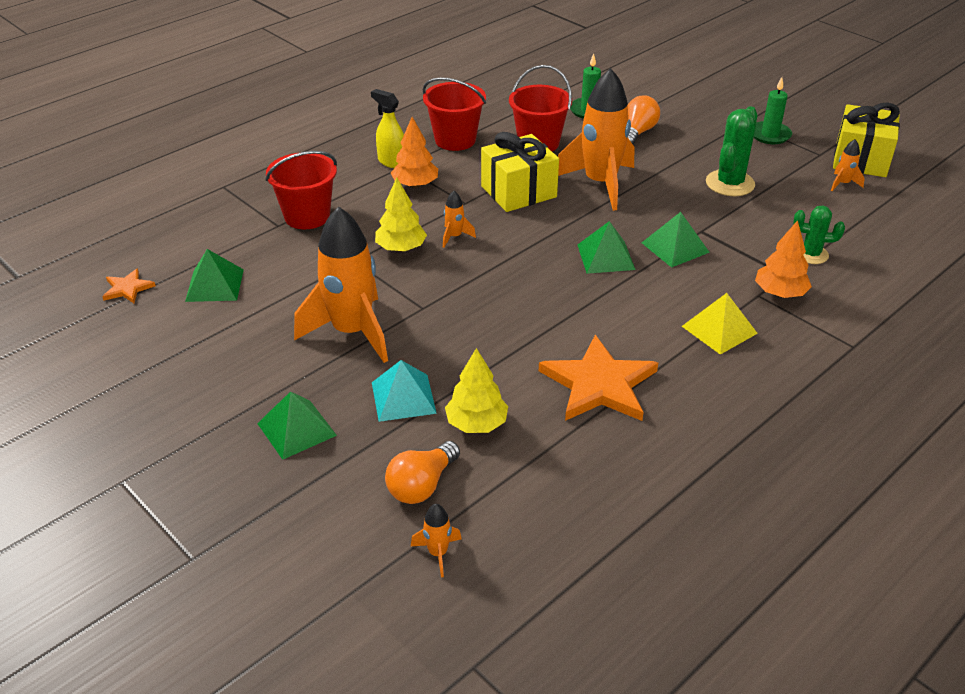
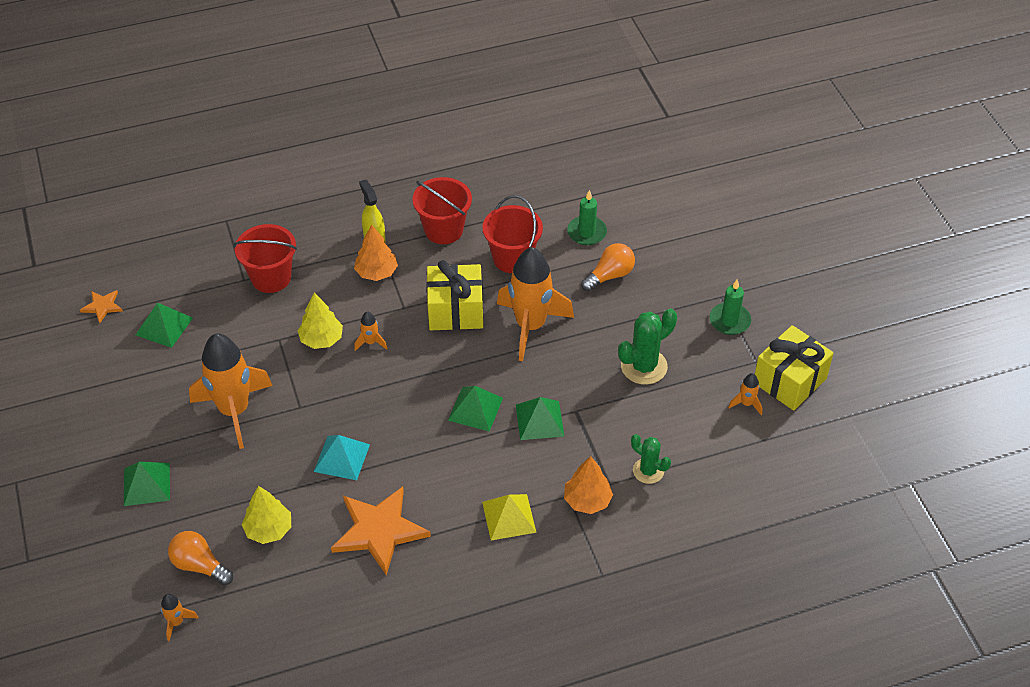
camera: 25 degrees right, 10 degrees up
turquoise pyramid [372,360,437,422] -> turquoise pyramid moved to [314,435,370,481]
orange light bulb [385,441,460,504] -> orange light bulb turned 60 degrees clockwise [168,531,233,585]

